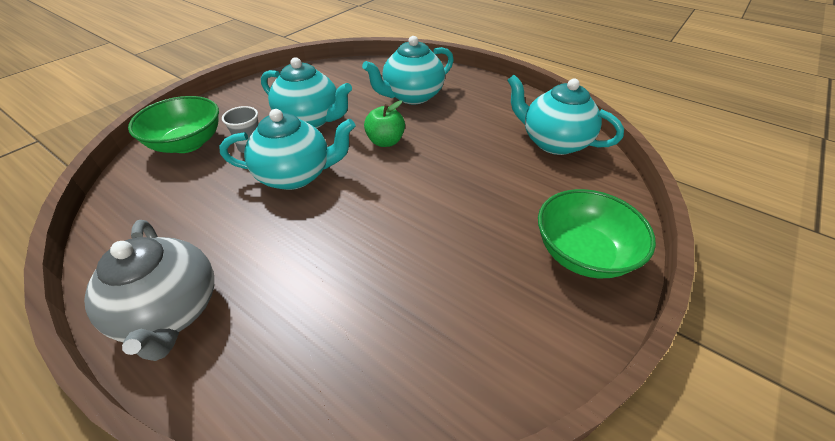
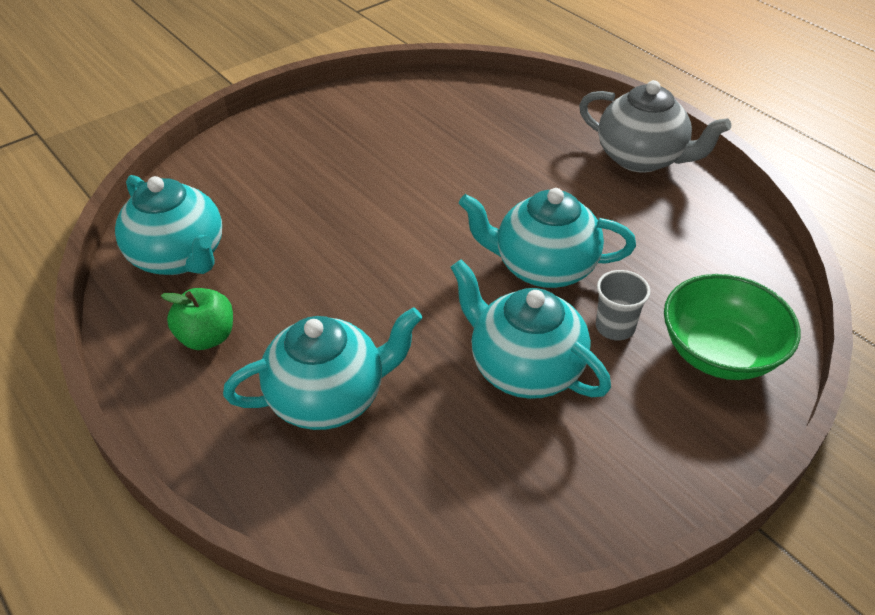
camera: 165 degrees left, 0 degrees up
grey teapot [84,220,214,361] -> grey teapot turned 135 degrees clockwise [579,80,731,173]
green apple [364,100,405,147] -> green apple moved to [161,288,233,350]
green bowl [538,189,656,278] -> none

